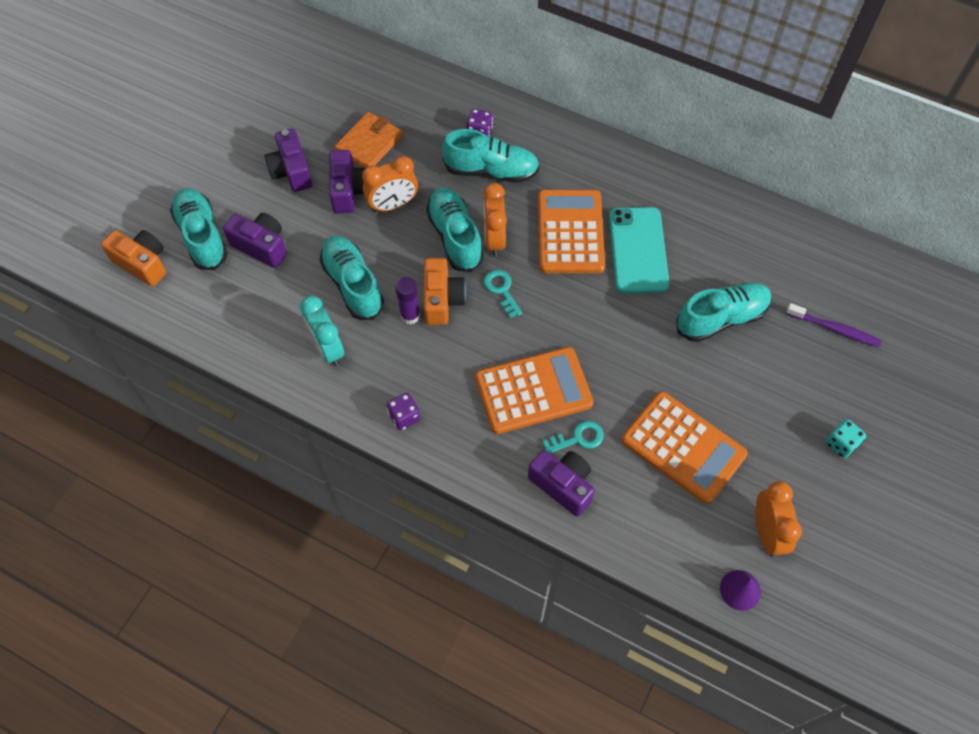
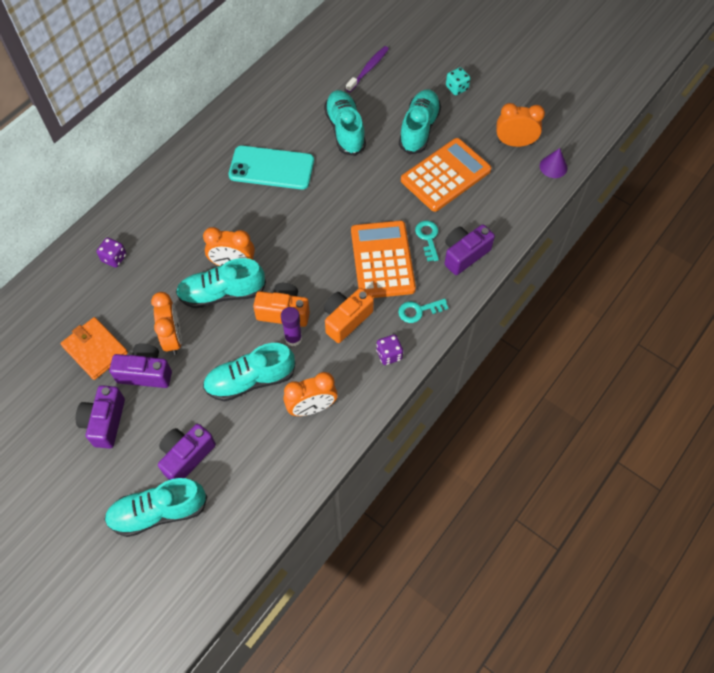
camera: 80 degrees left, 0 degrees up
orange camera [101,230,166,287] -> orange camera moved to [324,288,374,343]
purple camera [264,128,312,192] -> purple camera turned 105 degrees clockwise [76,385,125,449]
turquoise clock [300,296,344,366] -> orange clock [284,372,338,416]
turquoise shoe [442,129,539,183] -> turquoise shoe moved to [399,89,441,155]
turquoise key [484,270,522,318] -> turquoise key moved to [398,299,448,323]
orange calculator [538,190,605,273] -> none

